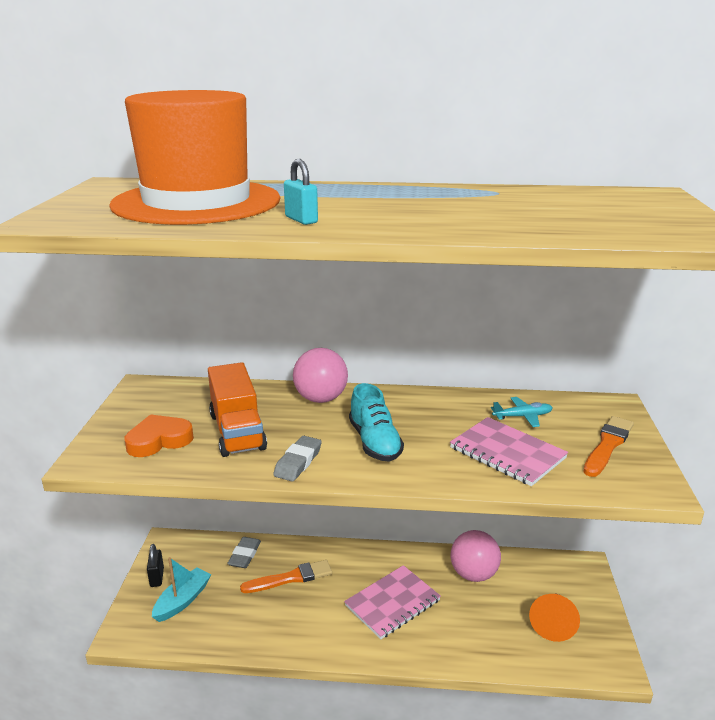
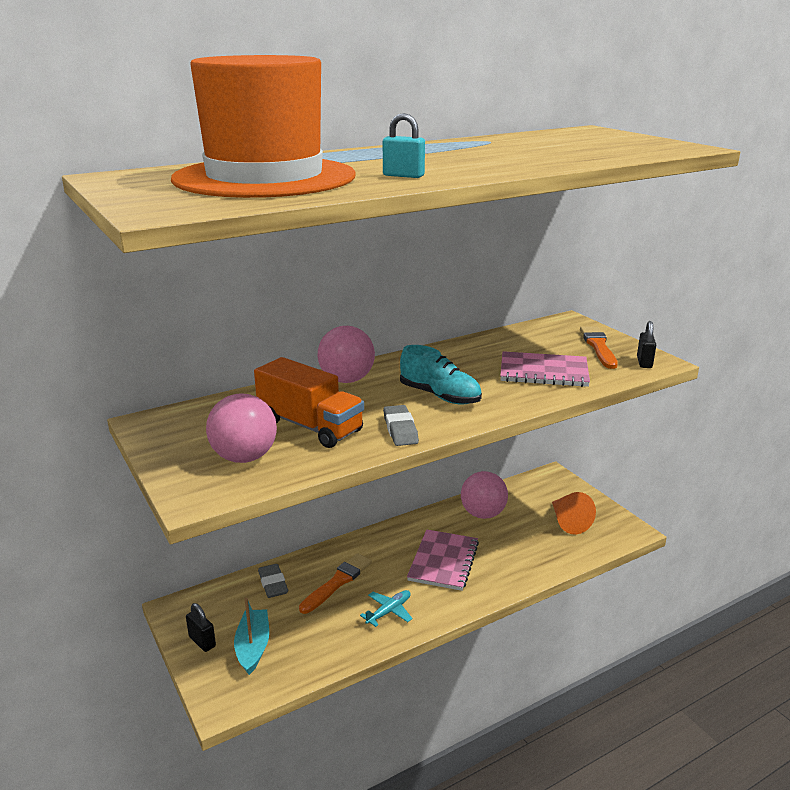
camera: 35 degrees left, 0 degrees up
orange heart [125,414,194,457] -> pink ball [206,393,277,463]
turquoise plane [491,397,553,427] -> turquoise plane moved to [360,590,413,627]
none -> black padlock [637,321,656,368]

